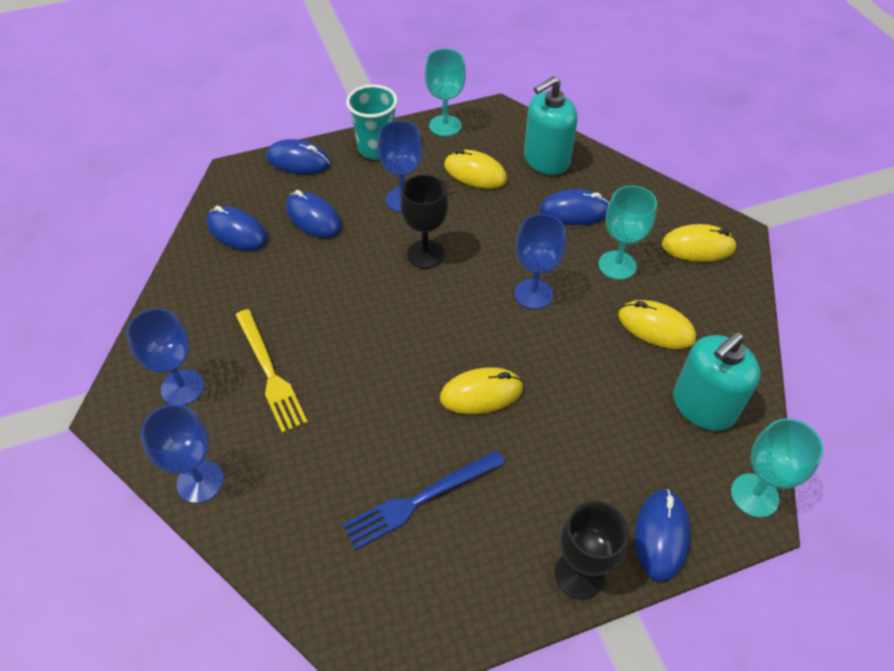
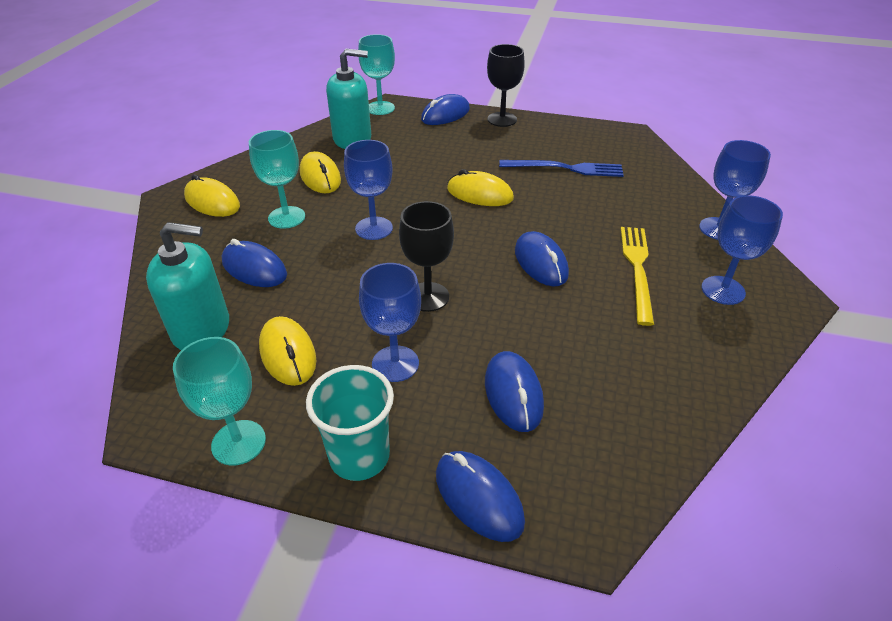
camera: 145 degrees left, 10 degrees down
blue mouse [207,206,268,251] -> blue mouse moved to [515,231,569,287]

